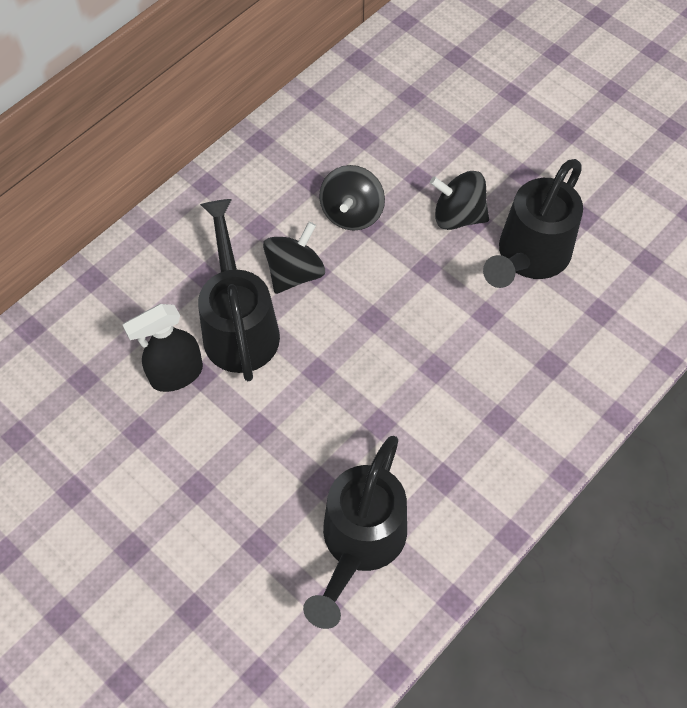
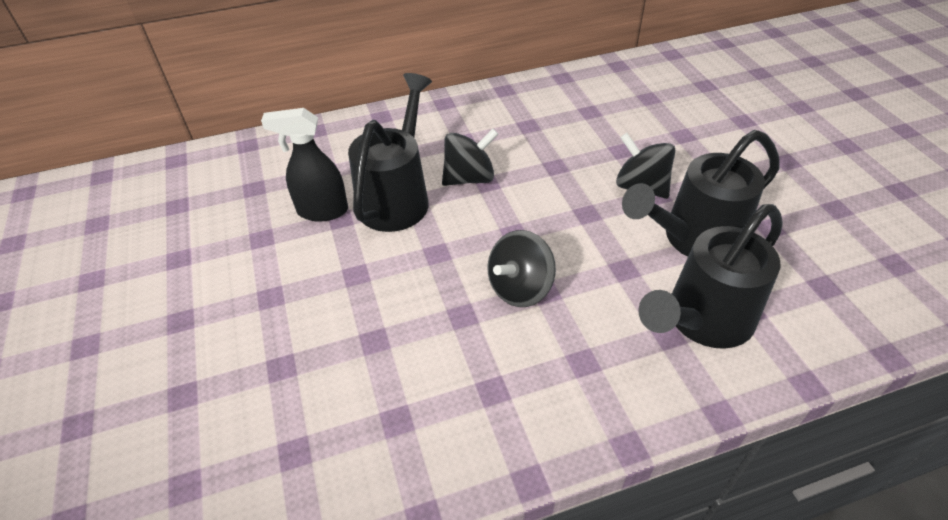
camera: 30 degrees right, 15 degrees down
black watering can [303,436,407,629] -> black watering can moved to [638,204,783,349]
black spinning top [319,165,385,231] -> black spinning top moved to [487,230,556,307]

